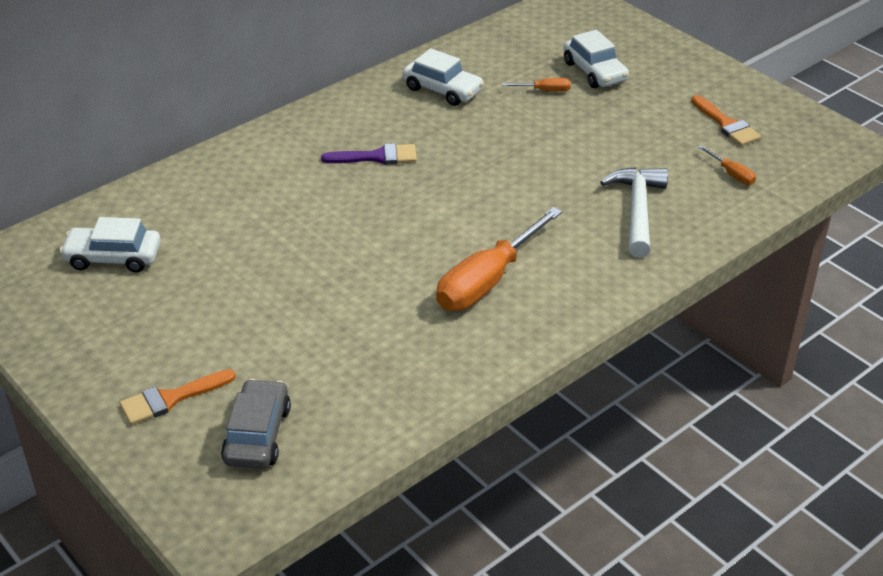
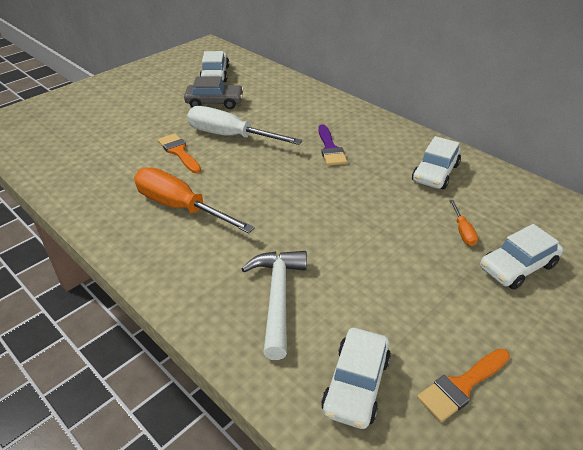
camera: 85 degrees right, 0 degrees up
orange brush [120,369,236,425] -> orange brush moved to [158,133,201,173]
grey car [221,379,291,469] -> grey car moved to [184,76,244,109]
white hammer [600,167,668,258] -> white hammer turned 90 degrees counterclockwise [241,251,307,360]
orange screwdriver [698,145,756,185] -> white car [321,328,391,429]
none -> white screwdriver [187,106,303,145]

